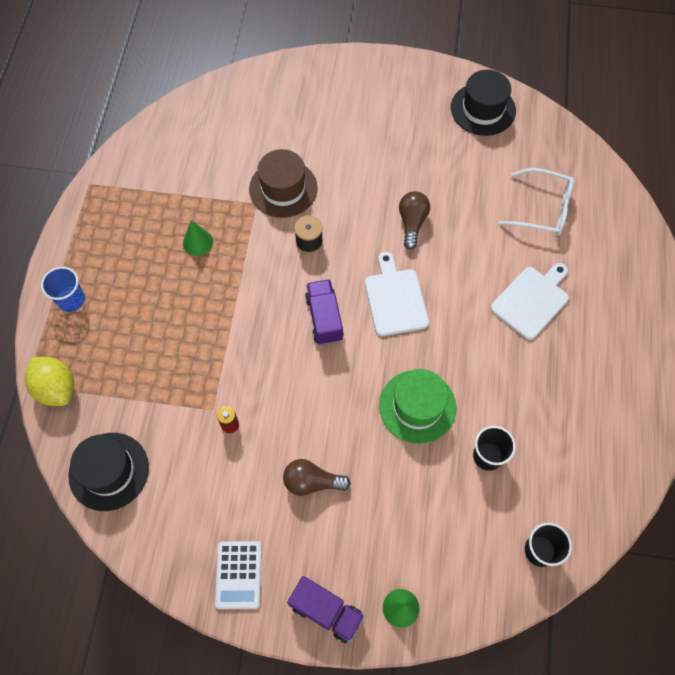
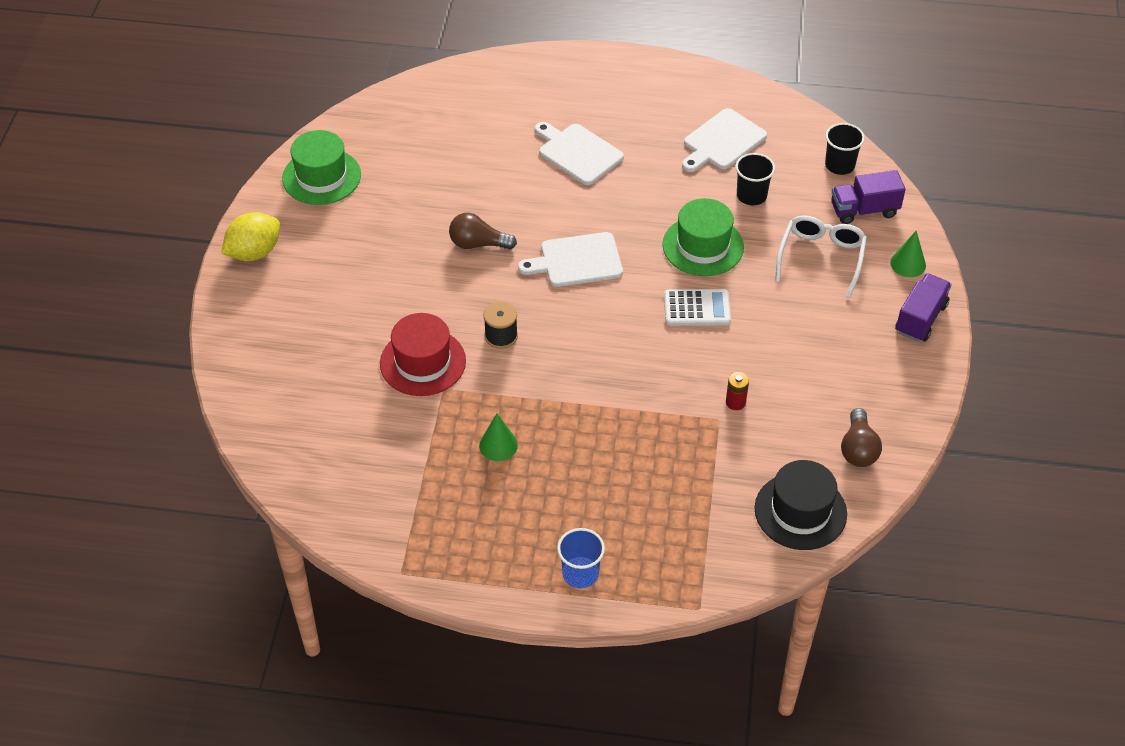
camera: 90 degrees left, 15 degrees down
yellow lemon [24,357,74,406] -> yellow lemon moved to [221,212,280,261]
white calculator [215,541,262,609] -> white calculator moved to [664,289,731,326]
brown hat [249,149,318,218] -> red hat [380,313,466,396]
brown light bulb [283,459,351,496] -> brown light bulb moved to [841,408,882,467]
purple truck [305,279,344,345] -> purple truck moved to [831,170,906,224]
black hat [451,70,516,136] -> green hat [282,130,361,205]
white glasses [499,168,574,235] -> white glasses moved to [775,215,867,298]
none -> white cutting board [682,108,767,172]

